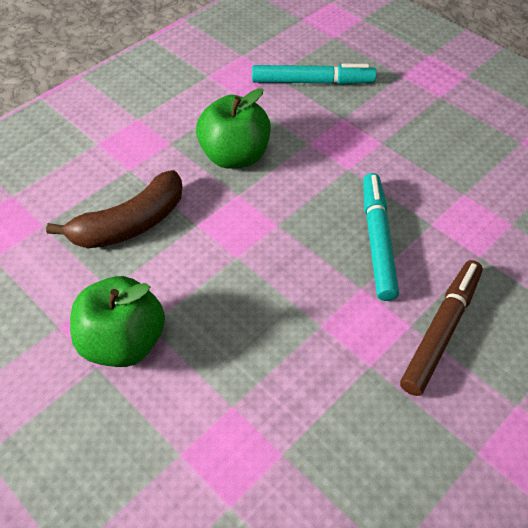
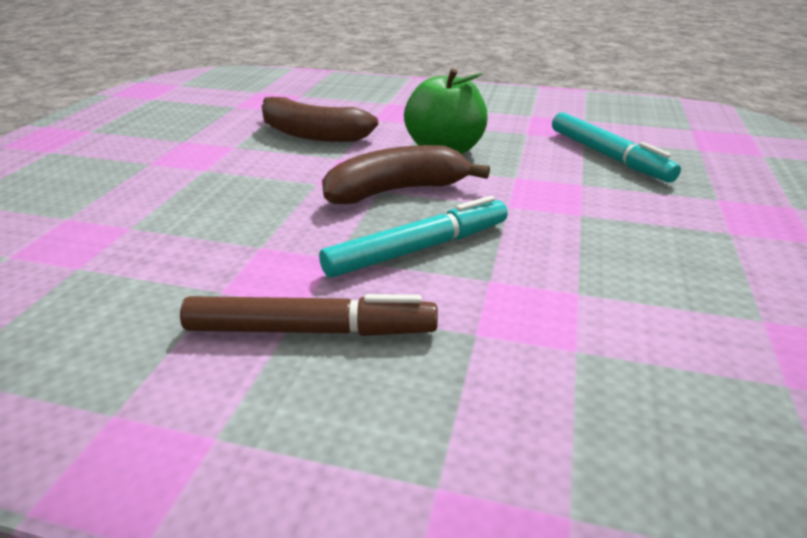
camera: 60 degrees right, 20 degrees down
green apple [70,276,165,367] -> none
none -> brown banana [322,145,490,204]

